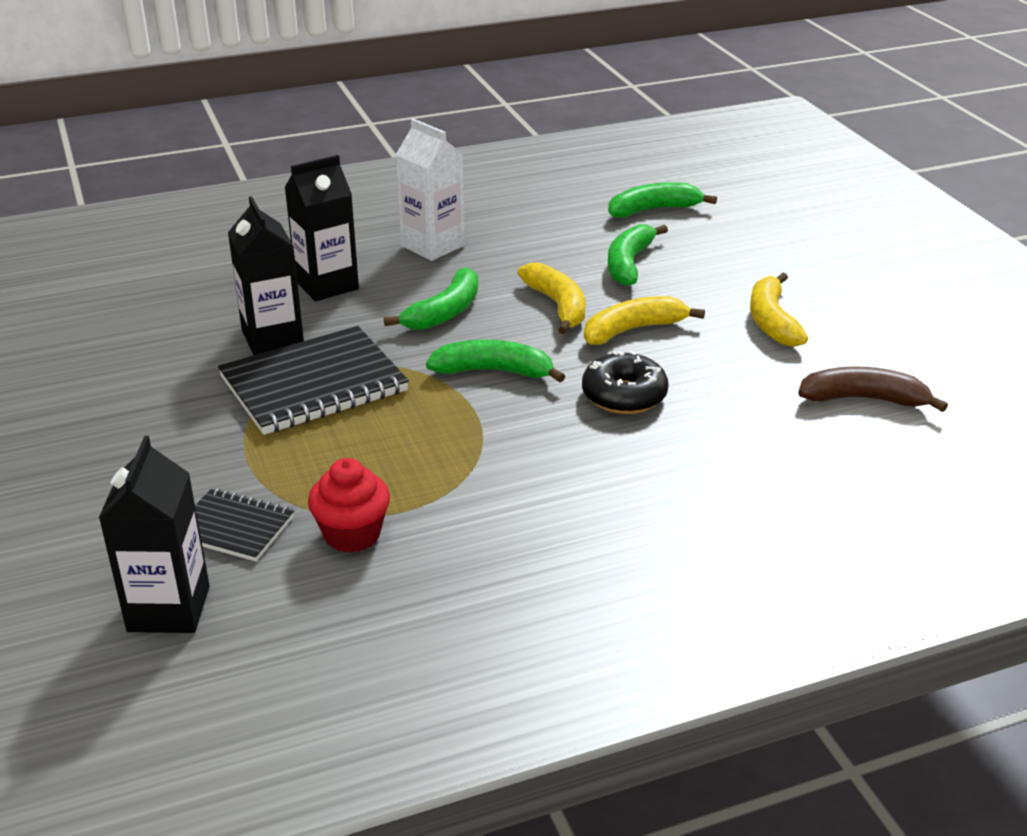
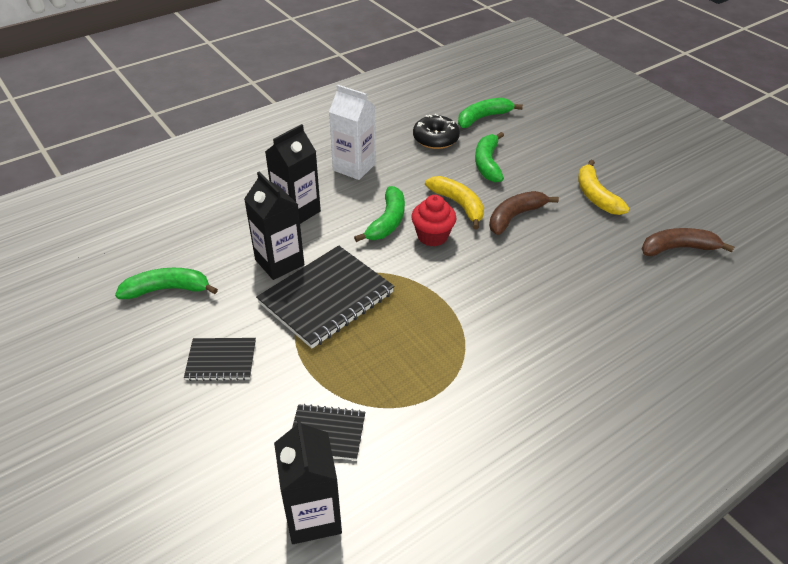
camera: 15 degrees left, 10 degrees up
red cupcake [308,458,390,553] -> red cupcake moved to [411,195,456,246]
green banana [426,340,565,382] -> green banana moved to [115,268,218,299]
black donut [582,351,668,414] -> black donut moved to [413,114,460,149]
yellow banana [584,296,705,345] -> brown banana [489,191,559,235]
none -> black notebook [184,338,256,381]

